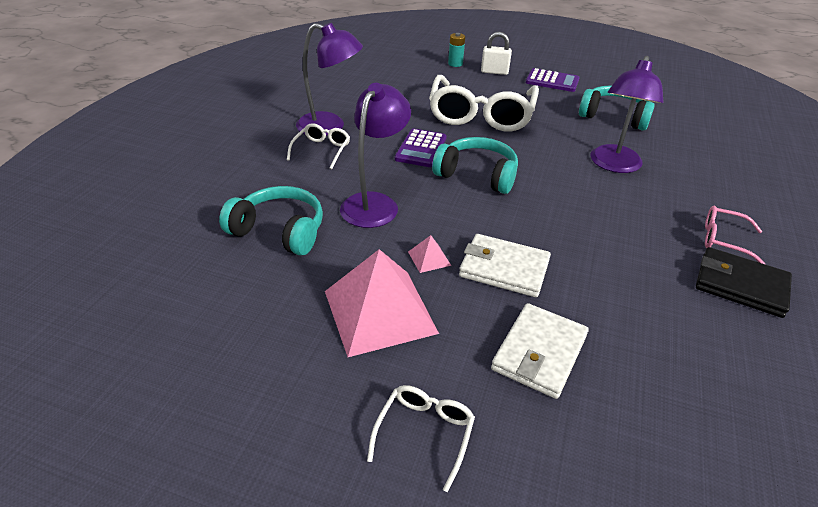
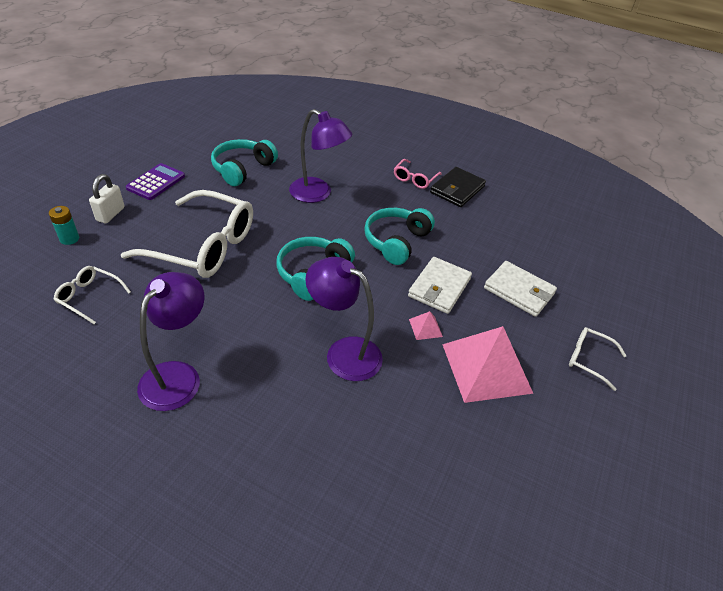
camera: 85 degrees left, 5 degrees up
turquoise headphones [219,186,323,256] -> turquoise headphones moved to [364,208,435,265]
white glasses [287,123,350,169] -> white glasses moved to [53,266,131,324]
purple calculator [395,128,447,167] -> none

